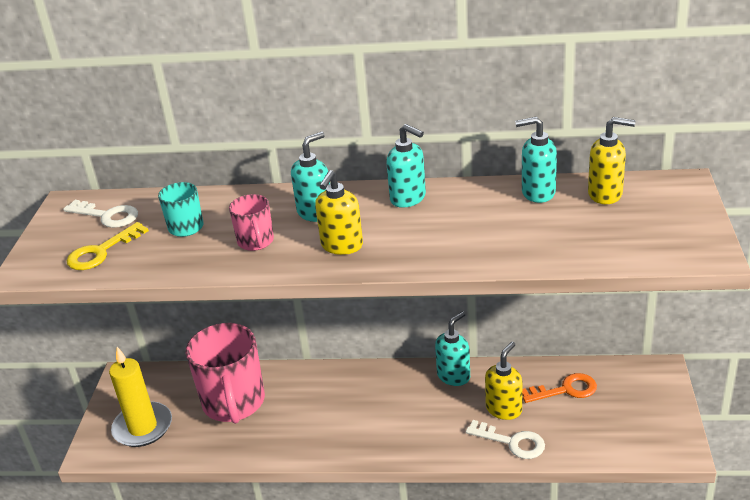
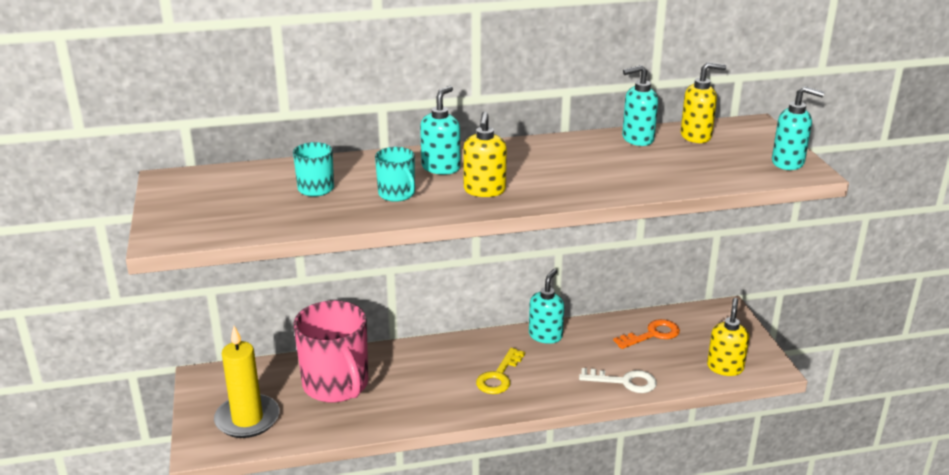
camera: 20 degrees left, 5 degrees down
white key [63,200,138,228] -> none
yellow key [67,222,149,270] -> yellow key moved to [476,348,525,394]
pink mug [229,194,274,251] -> turquoise mug [375,147,415,202]
turquoise soap dispenser [386,124,426,208] -> turquoise soap dispenser moved to [772,86,825,170]
yellow soap dispenser [485,342,522,420] -> yellow soap dispenser moved to [707,298,749,376]

